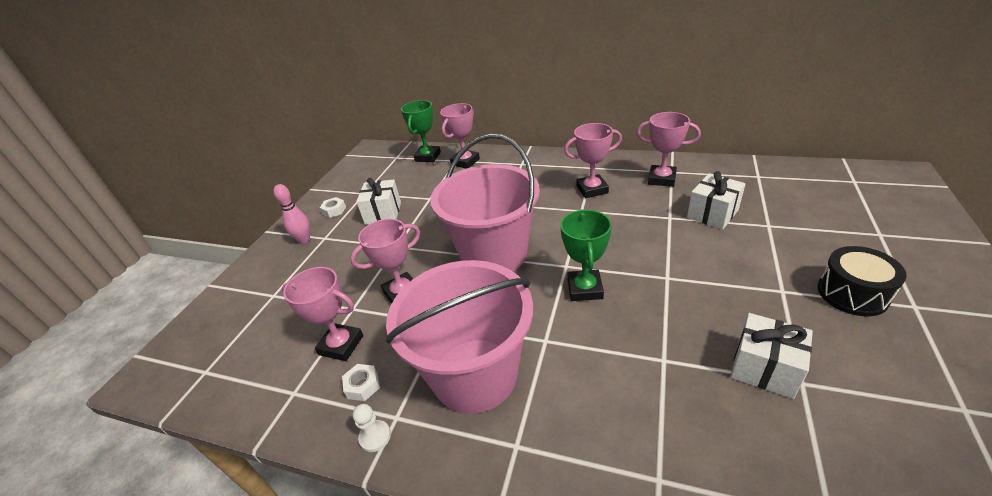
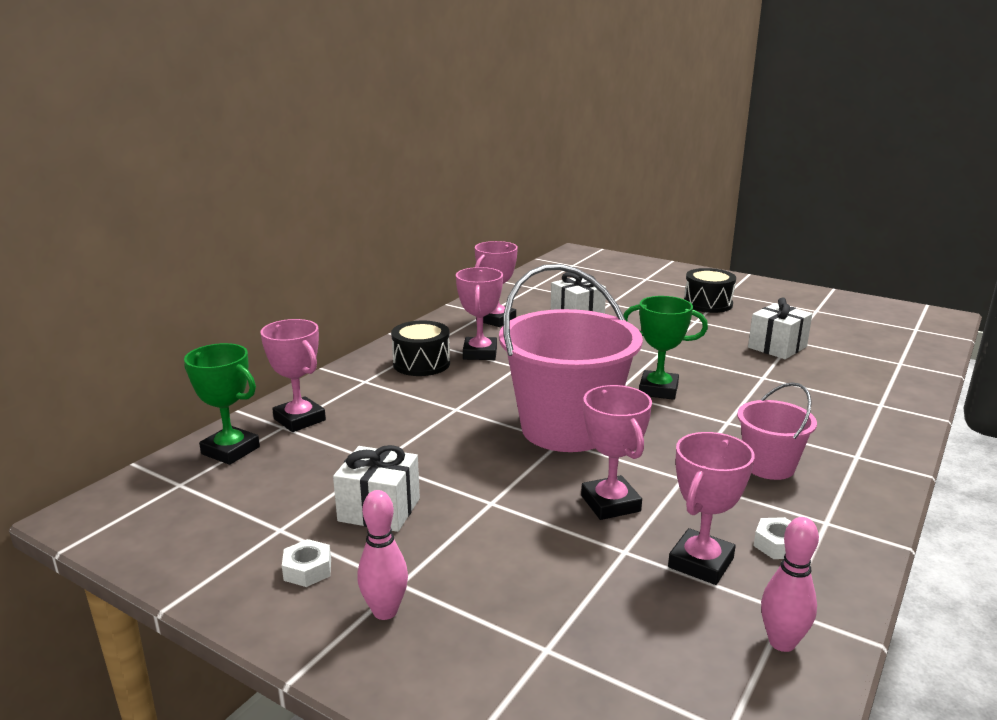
camera: 80 degrees left, 15 degrees down
white pawn [353,404,391,452] -> none
pink bucket [386,260,533,414] -> pink bucket [737,382,817,480], size x0.50
none -> black drum [391,321,450,376]
none -> pink bowling pin [761,517,819,652]

